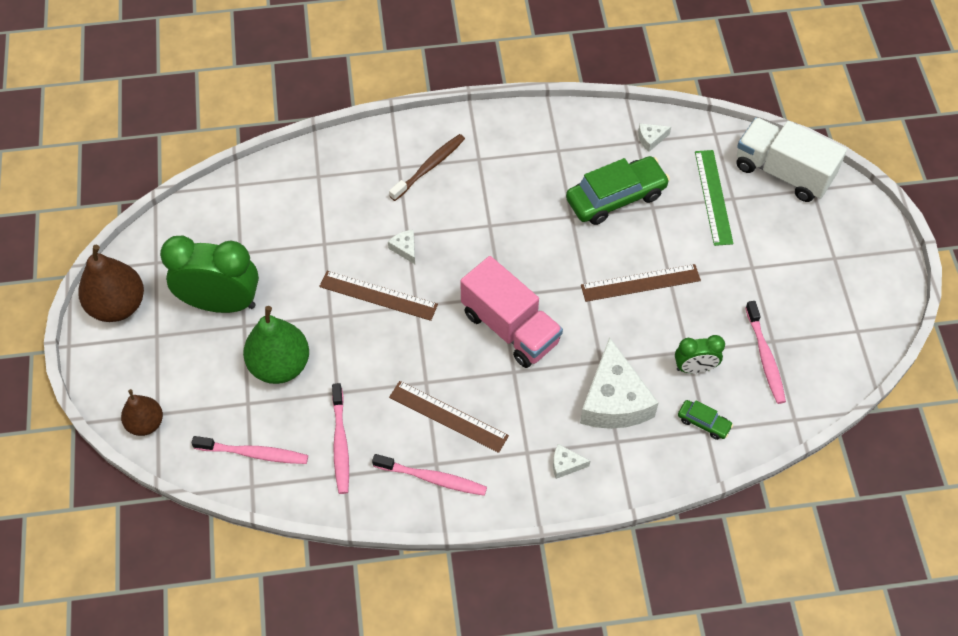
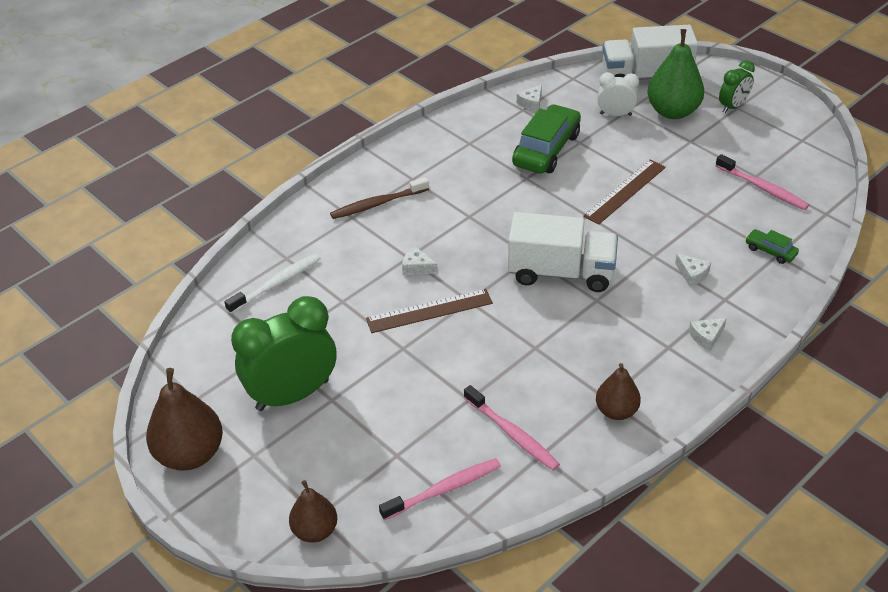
camera: 35 degrees left, 15 degrees down
green pear [243,306,309,384] -> green pear moved to [647,29,704,119]
pink toothbrush [372,454,487,496] -> brown pear [596,363,641,420]
brown toothbrush [389,134,465,201] -> brown toothbrush turned 120 degrees counterclockwise [330,177,429,219]
brown ruler [389,381,509,453] -> none
pink truck [460,256,563,368] -> white truck [508,212,618,292]
white cheese [580,337,659,429] -> white cheese [675,254,711,287], size x0.42
green clock [675,335,725,373] -> green clock moved to [719,60,755,113]
green car [678,400,733,440] -> green car turned 135 degrees counterclockwise [745,229,799,264]
green ruler [695,150,733,246] -> white clock [598,72,639,116]
none -> white toothbrush [224,253,321,314]

